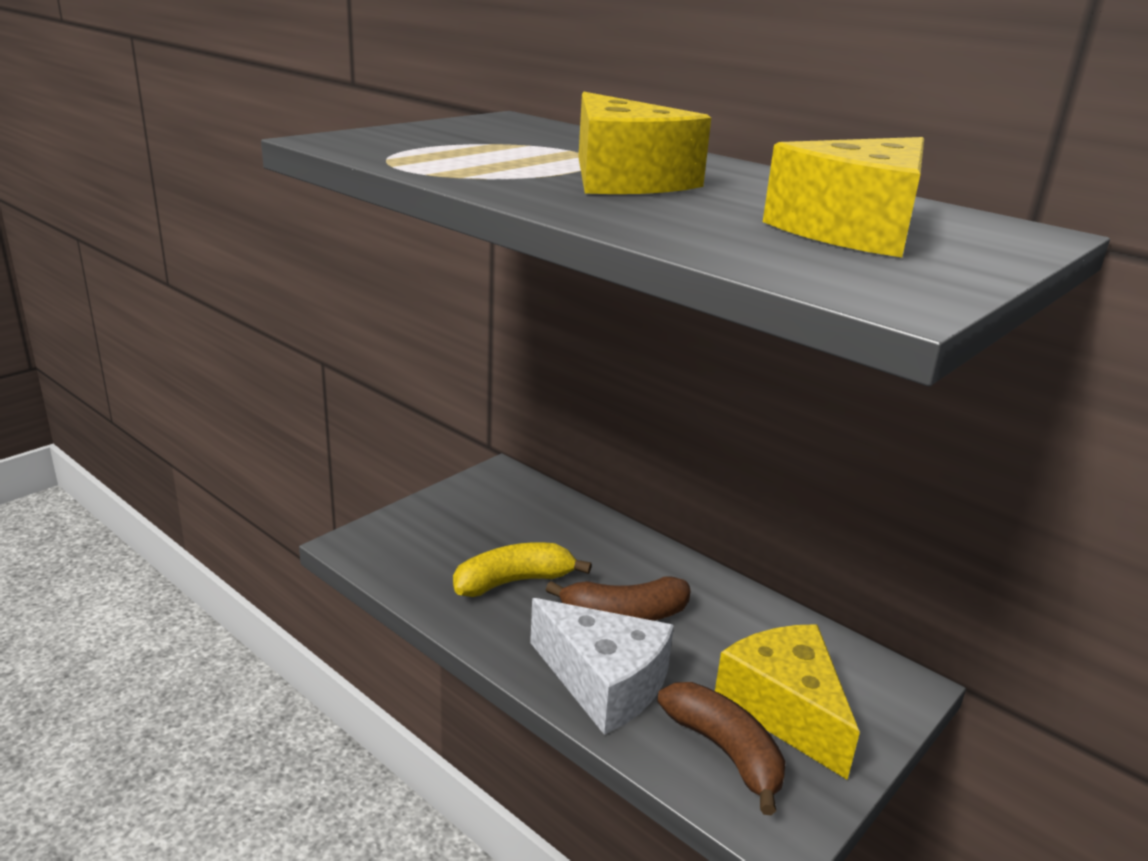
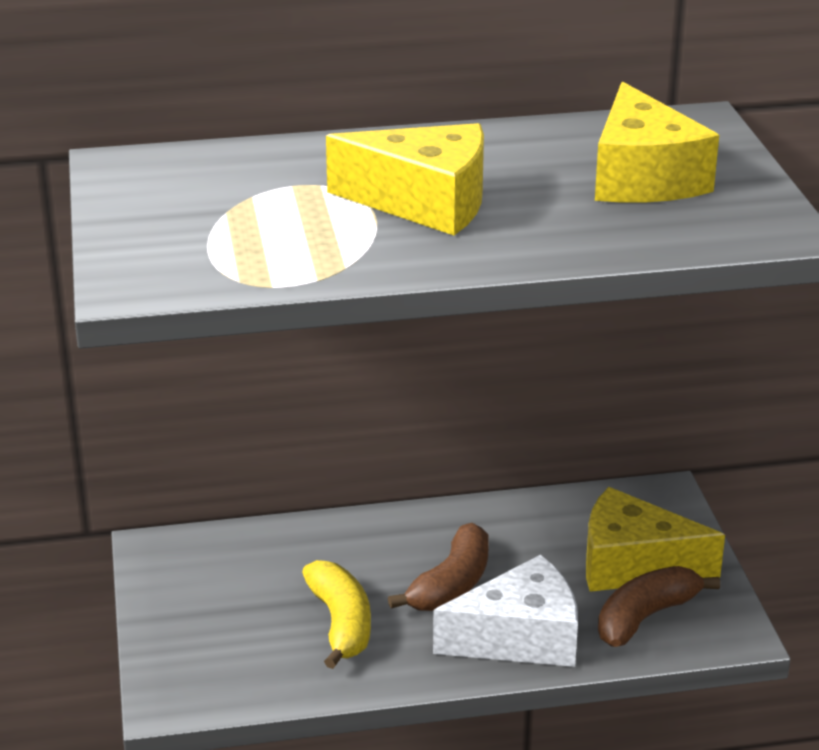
camera: 50 degrees left, 5 degrees up
yellow banana [453,542,592,597] -> yellow banana turned 150 degrees clockwise [302,560,371,669]
brown banana [657,682,785,815] -> brown banana turned 45 degrees counterclockwise [598,566,720,647]

